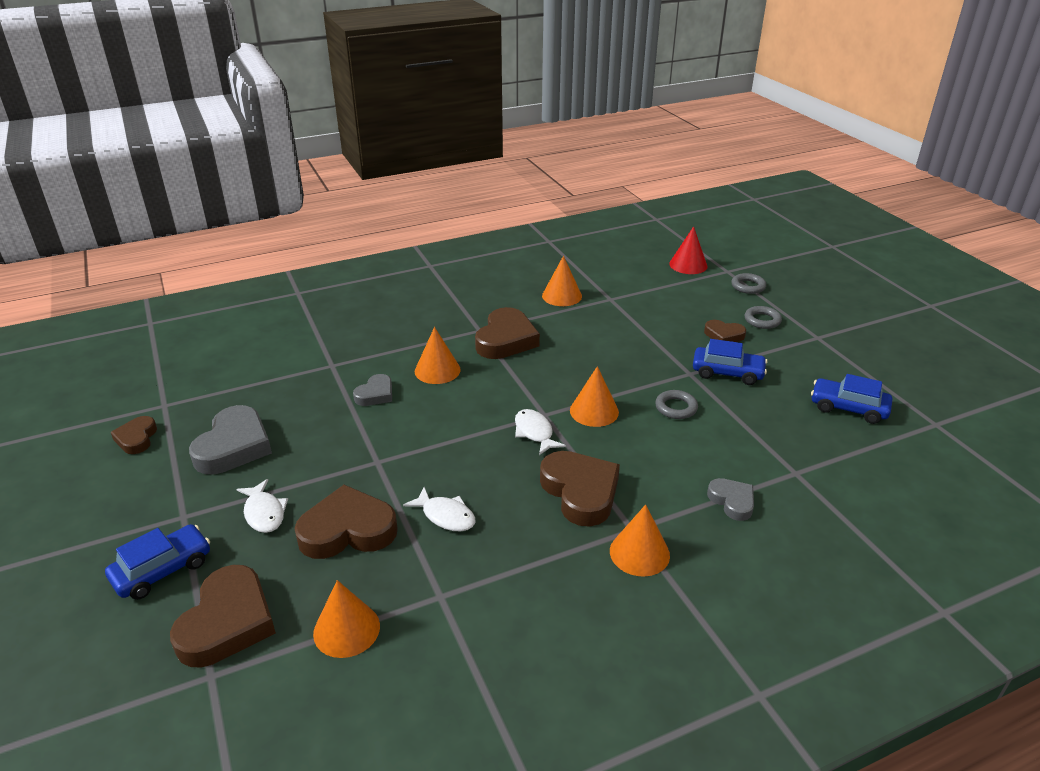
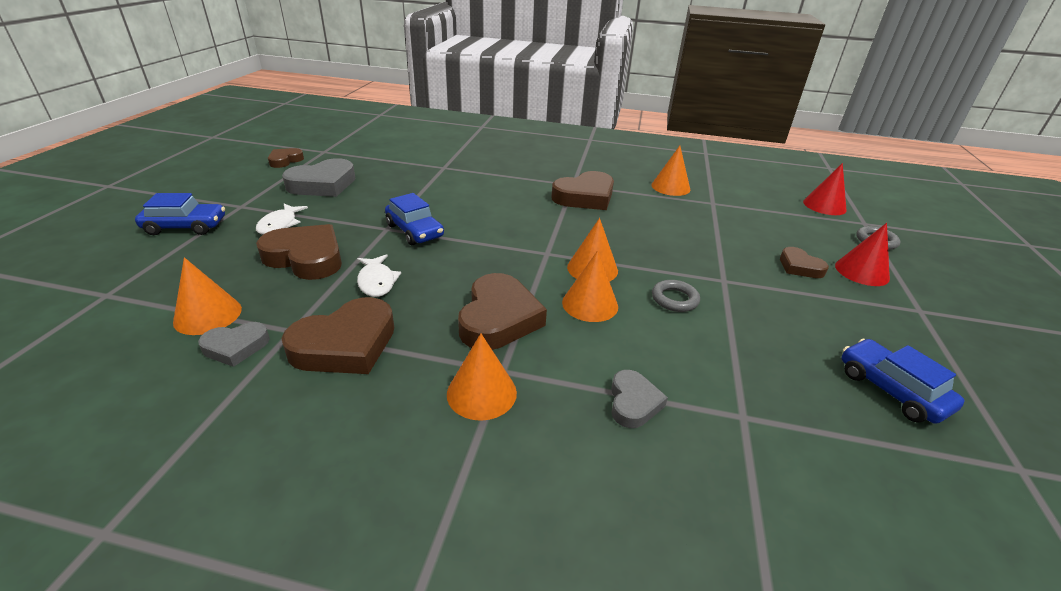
camera: 35 degrees right, 0 degrees up
brown heart [170,565,276,668] -> brown heart moved to [281,297,394,374]
grey heart [353,374,392,406] -> grey heart moved to [198,322,270,367]
orange cone [415,327,461,384] -> orange cone moved to [562,250,618,322]
white fish [515,409,566,455] -> none
blue car [693,339,767,385] -> blue car moved to [385,193,444,245]
grey ring [745,306,782,329] -> red cone [835,223,890,286]

